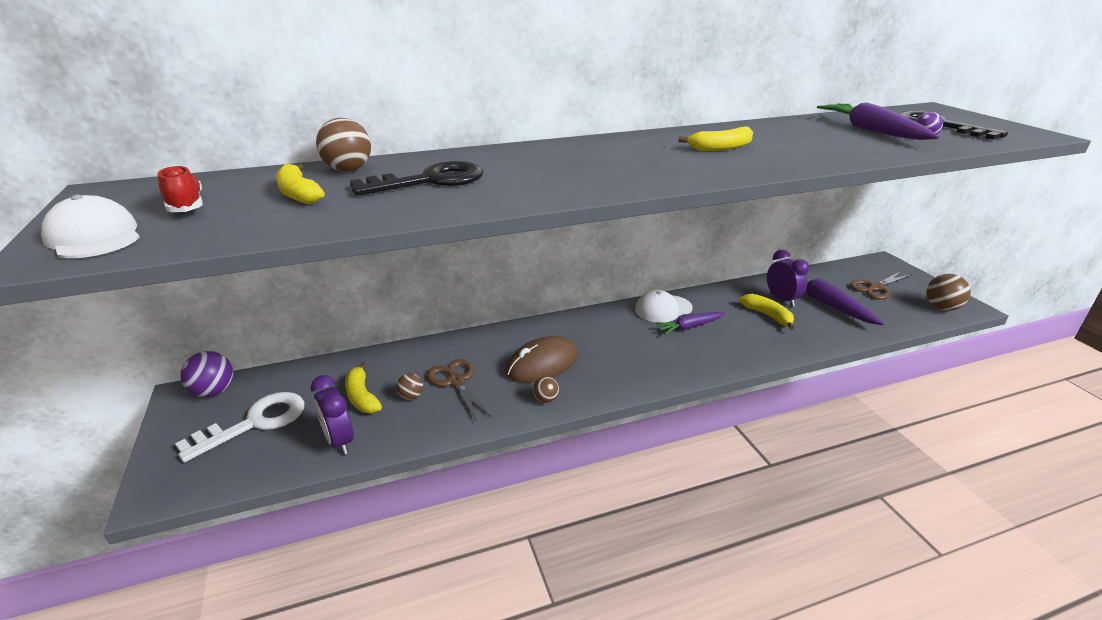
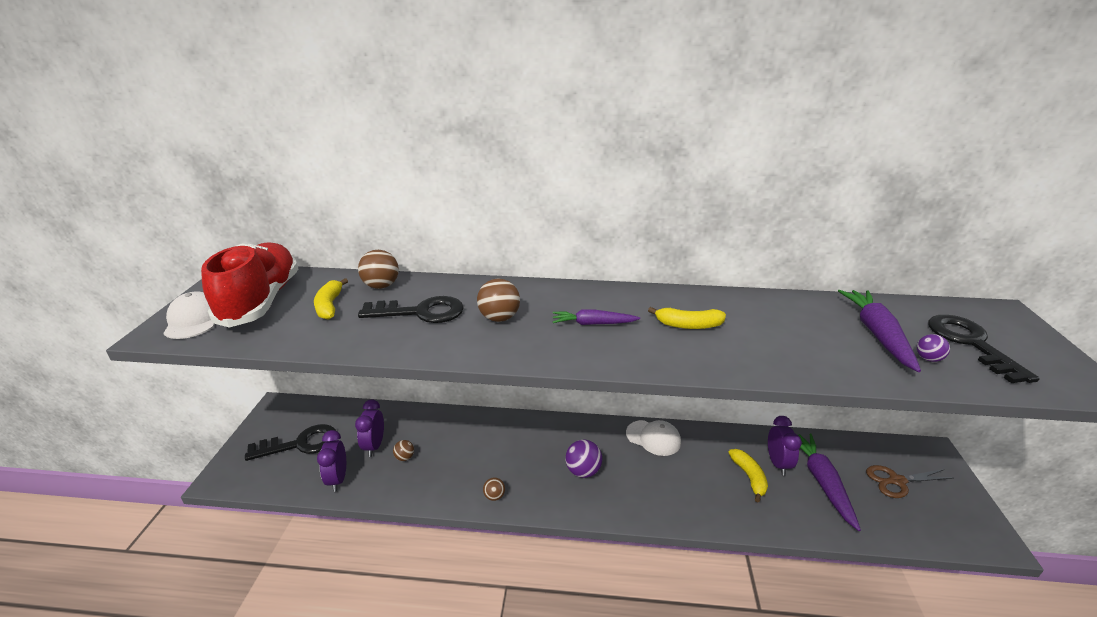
camera: 25 degrees right, 0 degrees up
red shoe [157,165,203,212] -> red shoe [201,242,298,328], size x2.25
white key [175,392,304,462] -> black key [245,424,336,461]
purple ball [181,351,233,397] -> purple ball moved to [565,439,603,478]
yellow banana [345,362,382,413] -> purple clock [355,399,384,457]
brown scissors [427,359,492,421] -> none
brown mouse [506,336,578,383] -> none
white cap [635,290,693,323] -> white cap turned 150 degrees counterclockwise [626,420,681,456]
purple carrot [656,312,725,335] -> purple carrot moved to [553,309,640,325]
brown ball [926,274,971,311] -> brown ball moved to [477,279,520,322]

